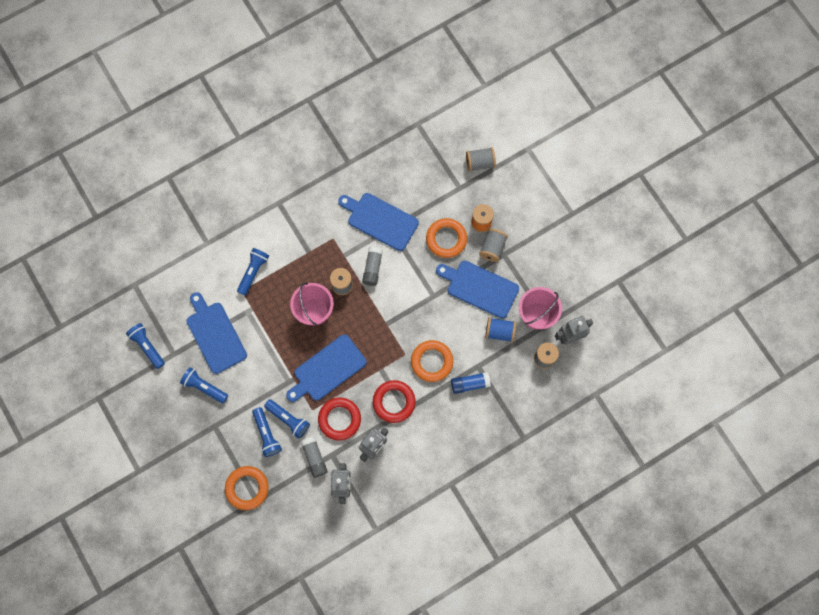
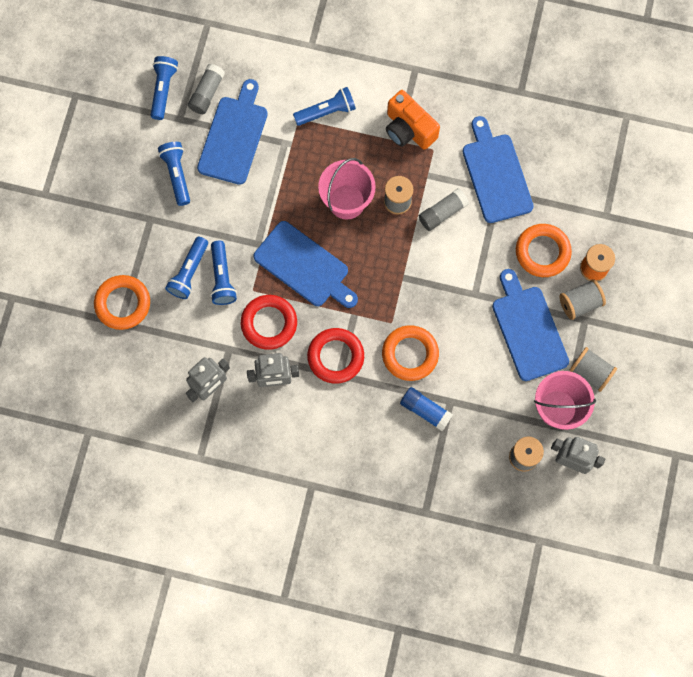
camera: 45 degrees right, 0 degrees up
blue cutting board [286,334,367,402] -> blue cutting board turned 150 degrees counterclockwise [253,221,358,308]
grey glue stick [301,436,328,478] -> grey glue stick moved to [188,64,225,114]
grey spool [466,147,496,171] -> grey spool moved to [570,347,617,392]
blue spool [485,317,516,342] -> none
none -> orange camera [386,90,440,150]

